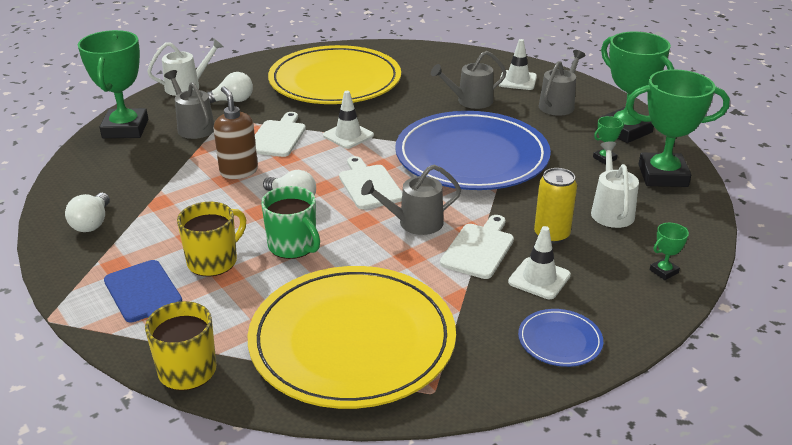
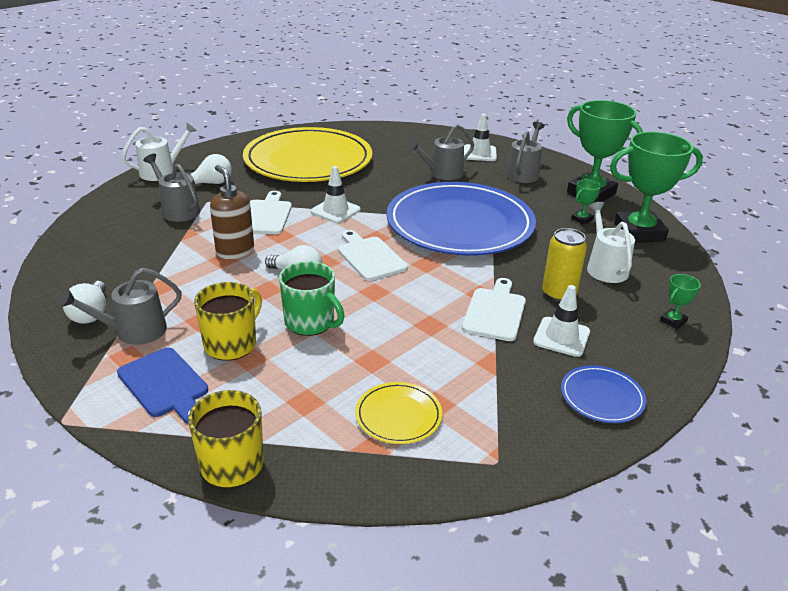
camera: 10 degrees left, 0 degrees up
green trophy [78,30,148,138] -> none
yellow plate [248,266,456,409] -> yellow plate [355,382,443,444], size x0.41
grey watering can [361,165,461,235] -> grey watering can moved to [60,268,182,345]

